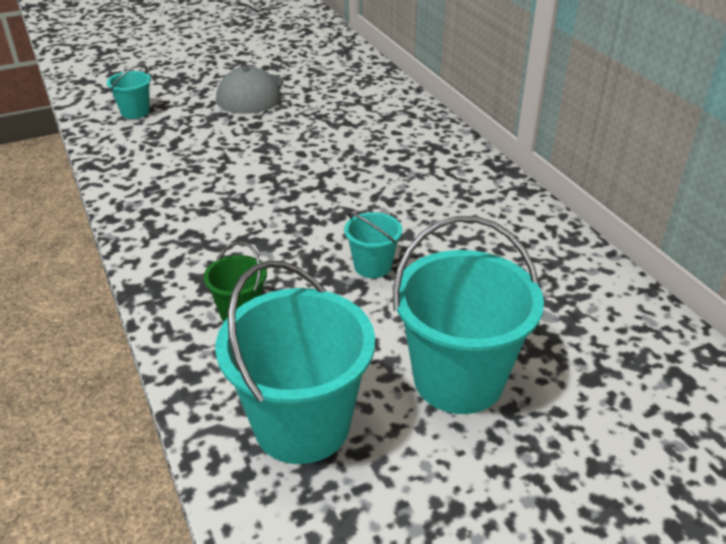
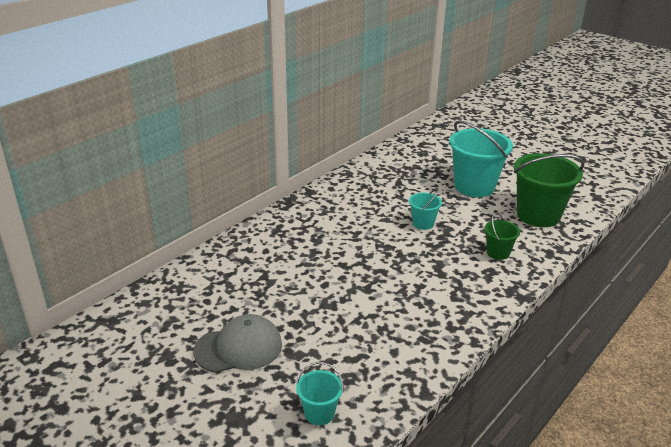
camera: 115 degrees left, 5 degrees down
turquoise bucket [216,260,375,464] -> green bucket [514,153,584,227]

